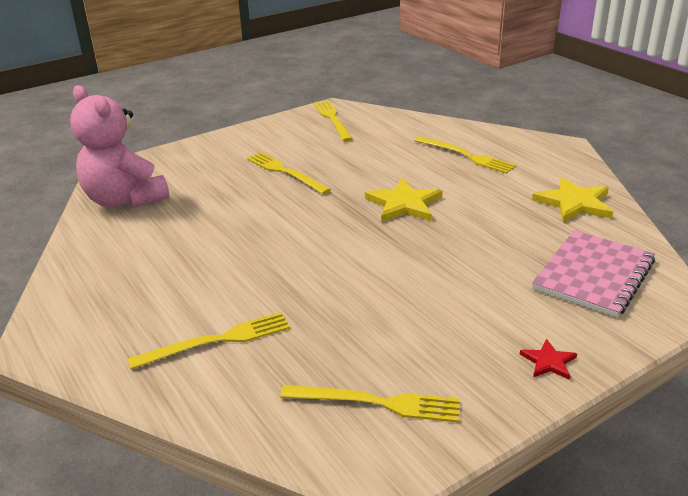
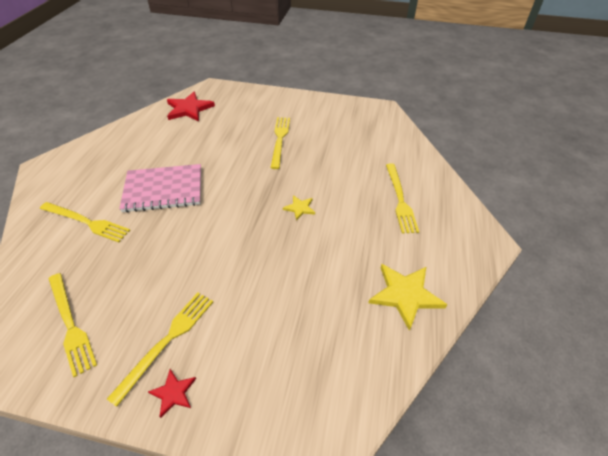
camera: 45 degrees right, 15 degrees up
pink teddy bear [70,85,170,208] -> red star [167,92,215,122]
yellow fork [314,101,353,141] -> yellow fork moved to [107,293,213,407]
yellow star [365,178,443,222] -> yellow star [283,195,315,221], size x0.53
pink notebook [532,230,655,318] -> pink notebook moved to [119,164,201,213]

